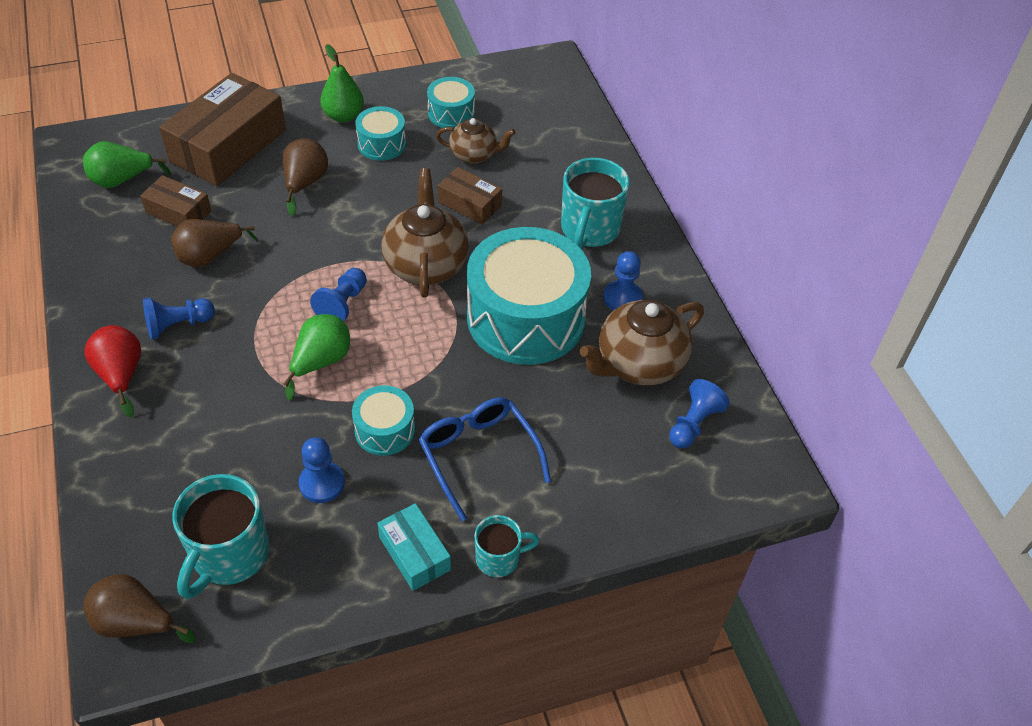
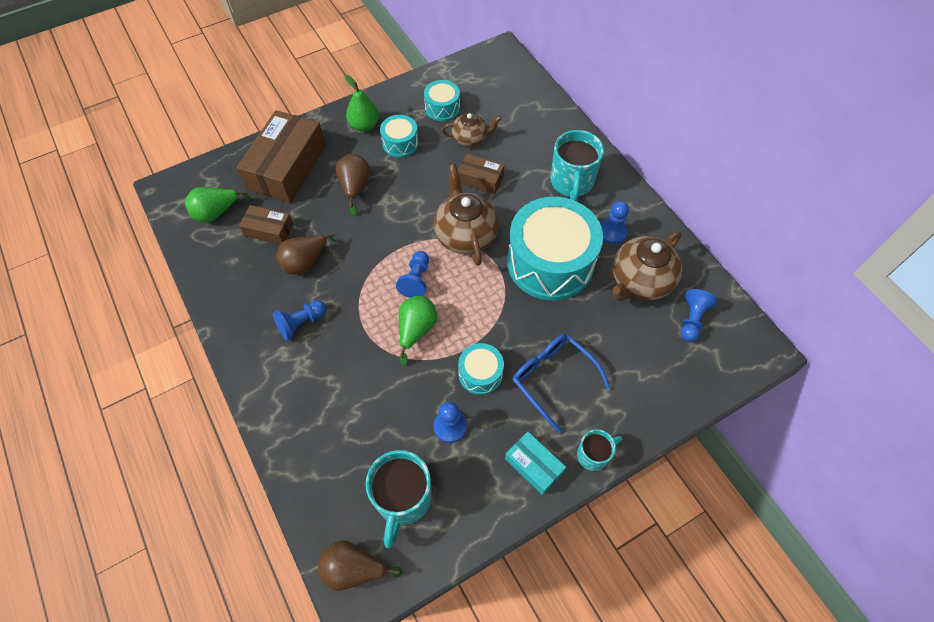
camera: 10 degrees left, 10 degrees up
red pear [84,325,141,417] -> none

